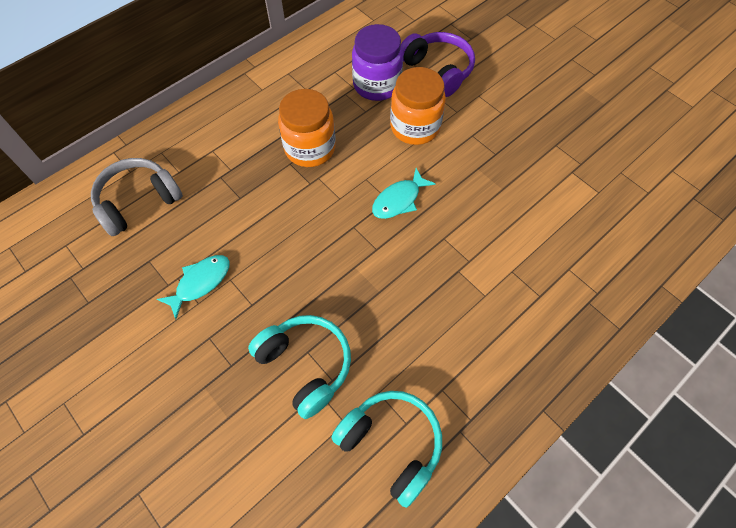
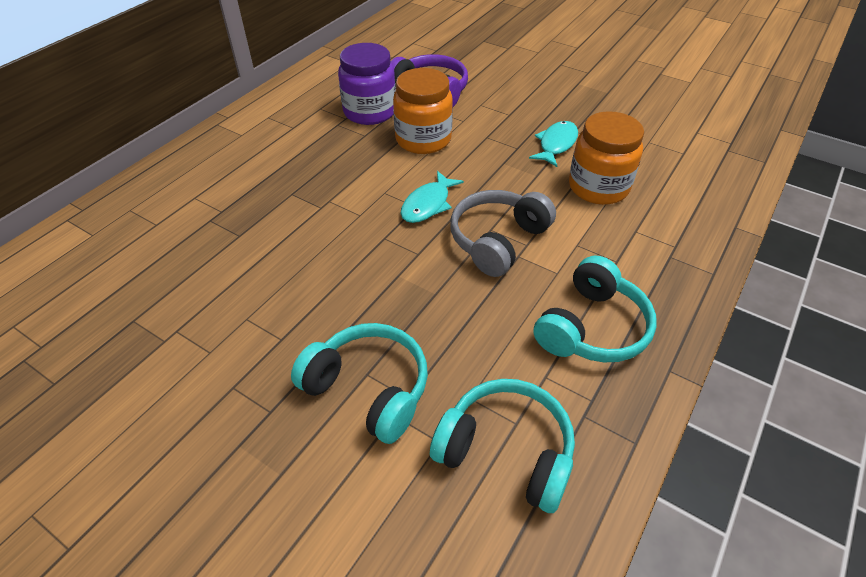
camera: 15 degrees left, 15 degrees down
grey headphones [91,158,183,236] -> grey headphones moved to [450,190,556,277]
turquoise fish [157,255,230,319] -> turquoise fish moved to [529,121,578,167]
orange jar [278,89,336,167] -> orange jar moved to [569,111,644,205]
none -> turquoise headphones [534,255,657,362]

